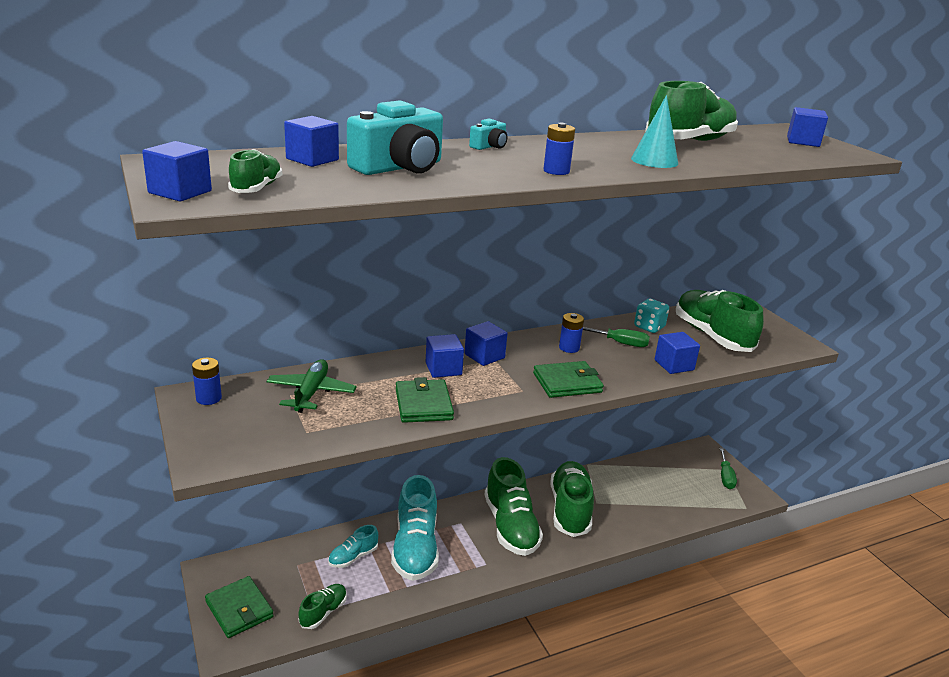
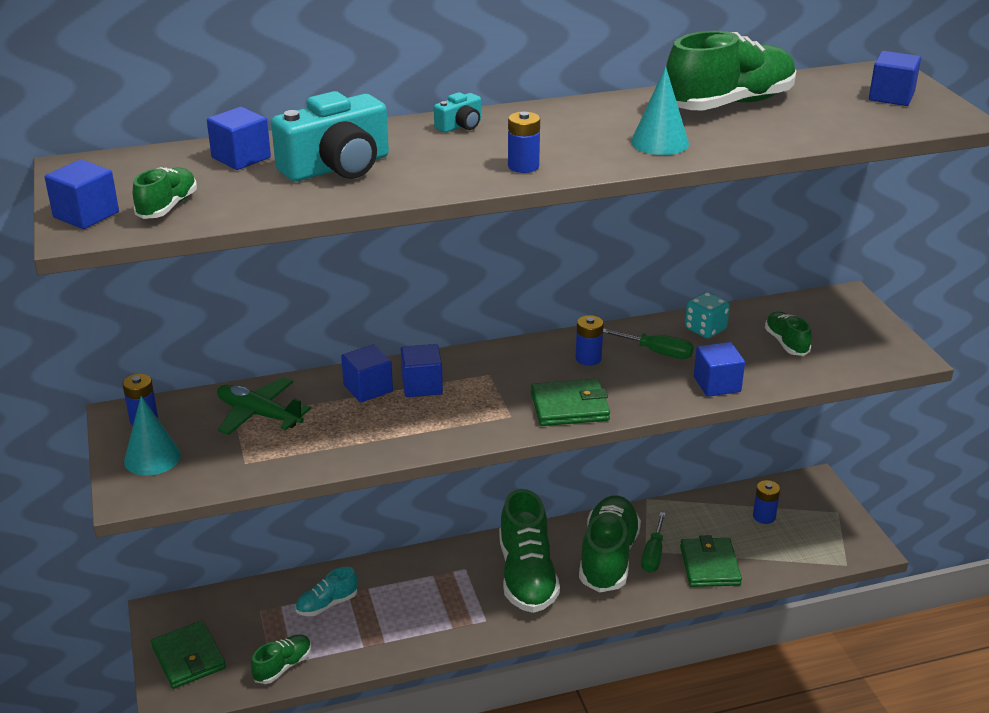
camera: 10 degrees right, 5 degrees up
green plane [266,359,356,413] -> green plane turned 75 degrees counterclockwise [217,378,311,435]
turquoise shoe [391,475,439,581] -> none
green wallet [396,377,454,423] -> green wallet moved to [680,535,742,587]
blue cube [464,321,508,366] -> blue cube moved to [341,344,393,403]
green shoe [676,290,764,352] -> green shoe [765,312,812,356], size x0.50
green screwdriver [720,448,737,489] -> green screwdriver moved to [641,512,666,573]
none -> turquoise cone [124,396,181,476]
none -> blue battery [753,480,780,524]

